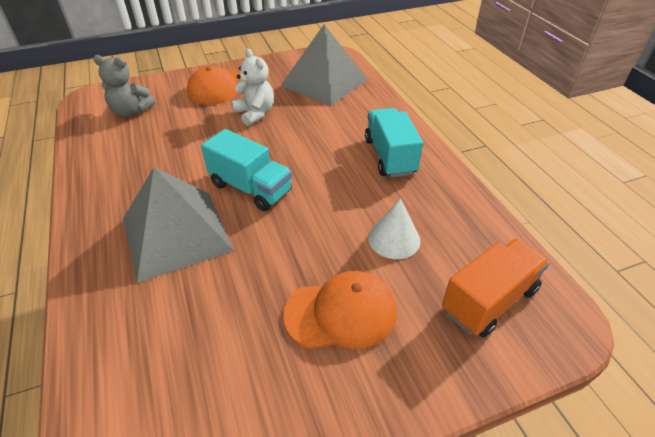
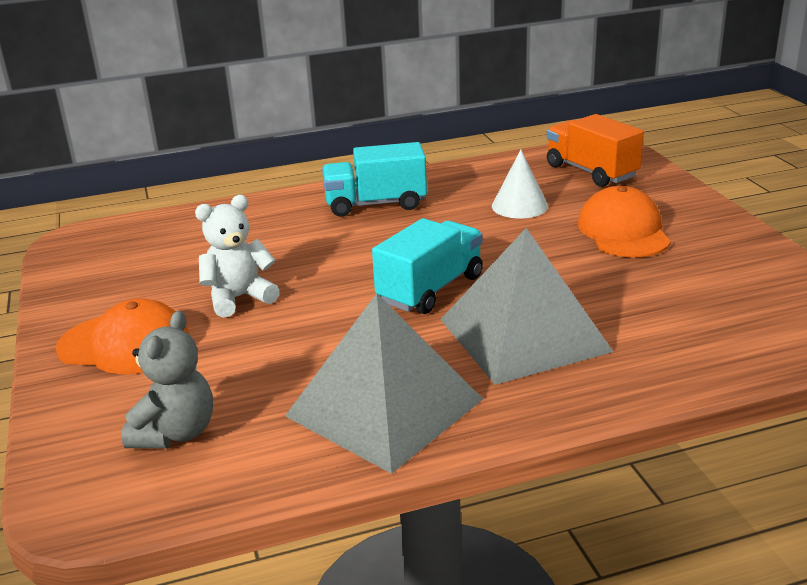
camera: 85 degrees left, 15 degrees down
grey pyramid [281,24,368,106] -> grey pyramid moved to [285,293,483,474]

